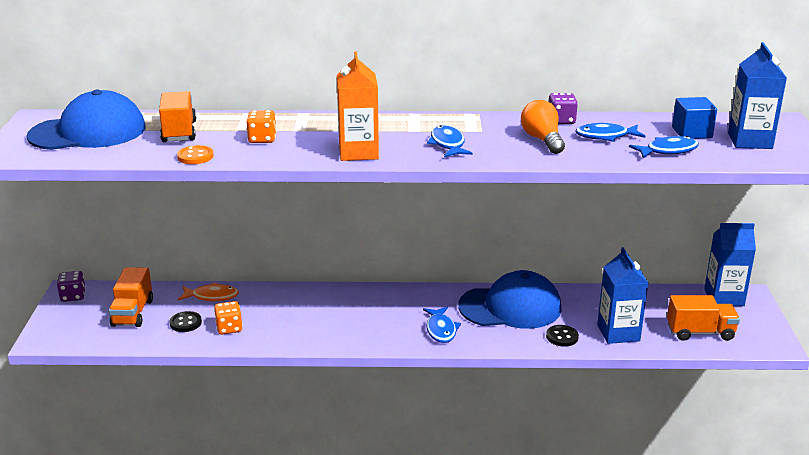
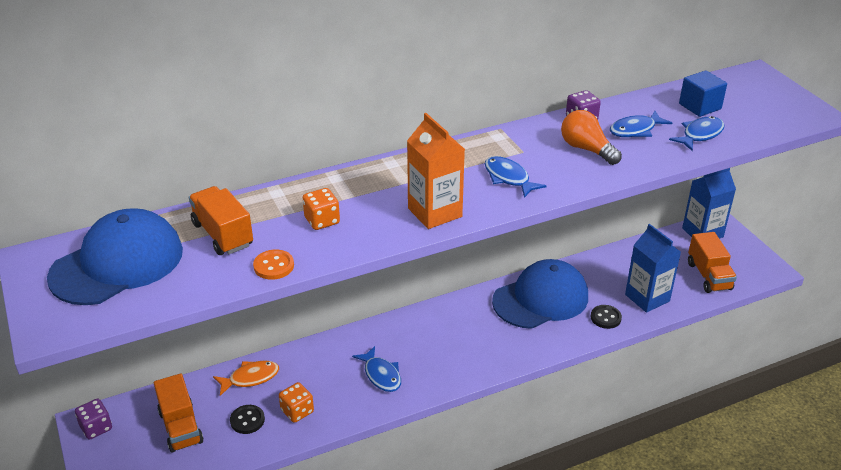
camera: 25 degrees left, 10 degrees up
blue fish [423,307,461,343] -> blue fish moved to [352,346,401,392]
orange truck [667,295,740,341] -> orange truck turned 105 degrees clockwise [688,232,737,293]
blue carton [728,42,787,149] -> none

